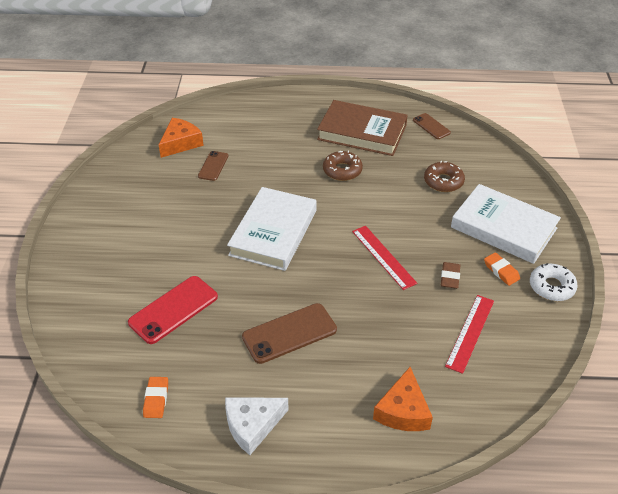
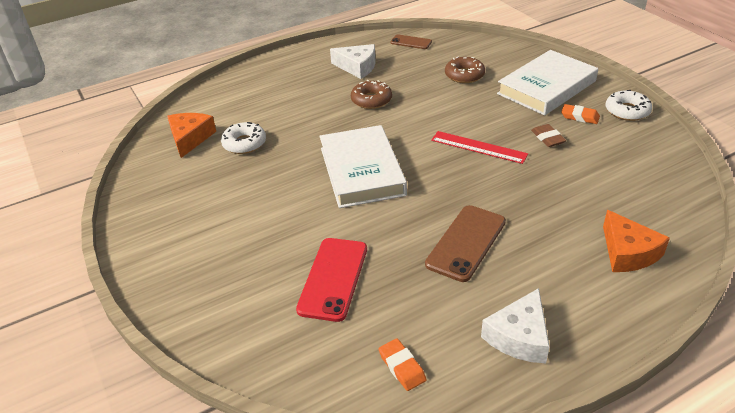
camera: 30 degrees left, 5 degrees down
brown phone [198,151,228,181] -> white donut [221,122,266,154]
brown book [317,100,408,156] -> white cheese [330,44,376,79]
red ruler [445,295,494,374] -> none
white book [451,184,561,264] -> white book turned 45 degrees counterclockwise [497,50,598,116]

